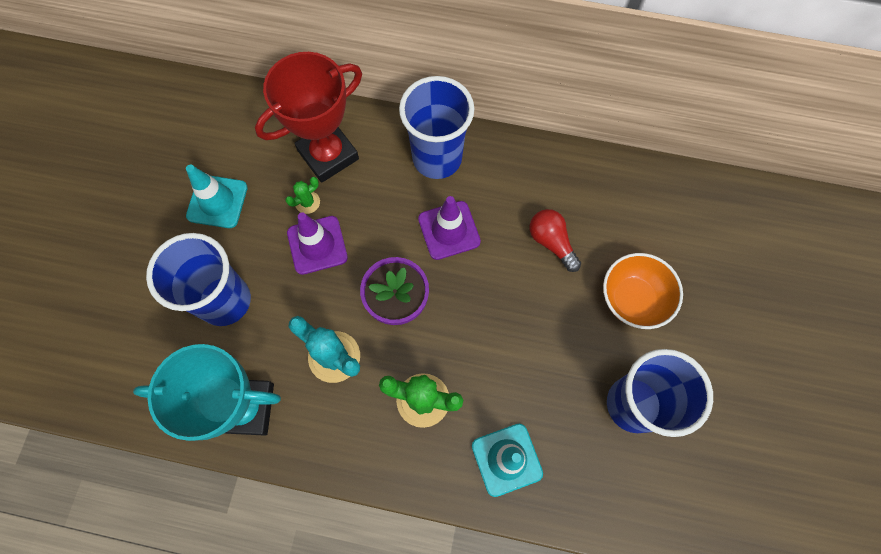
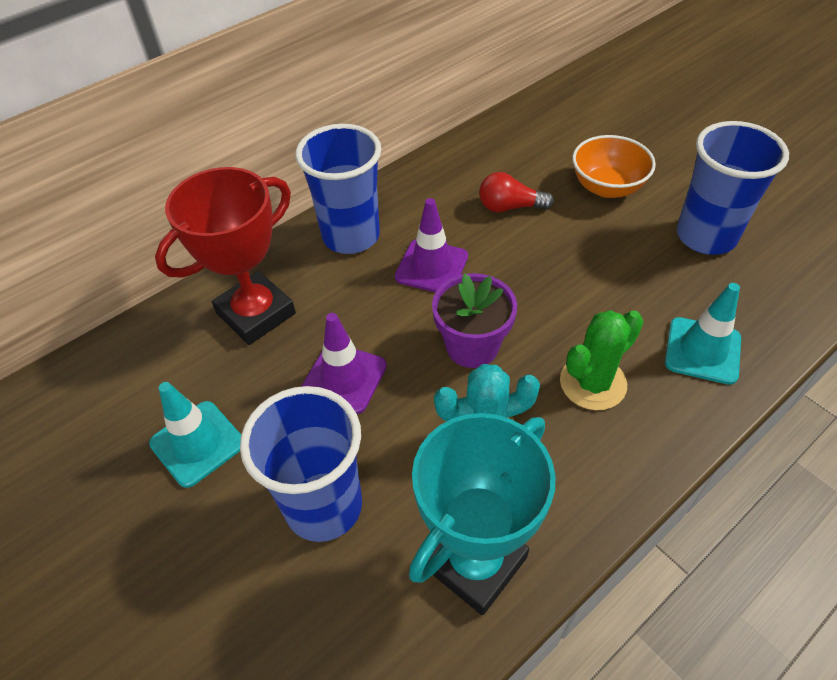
camera: 50 degrees left, 20 degrees down
red trophy [255,52,362,183] -> red trophy turned 45 degrees clockwise [155,167,296,345]
green cactus [285,177,320,214] -> none

